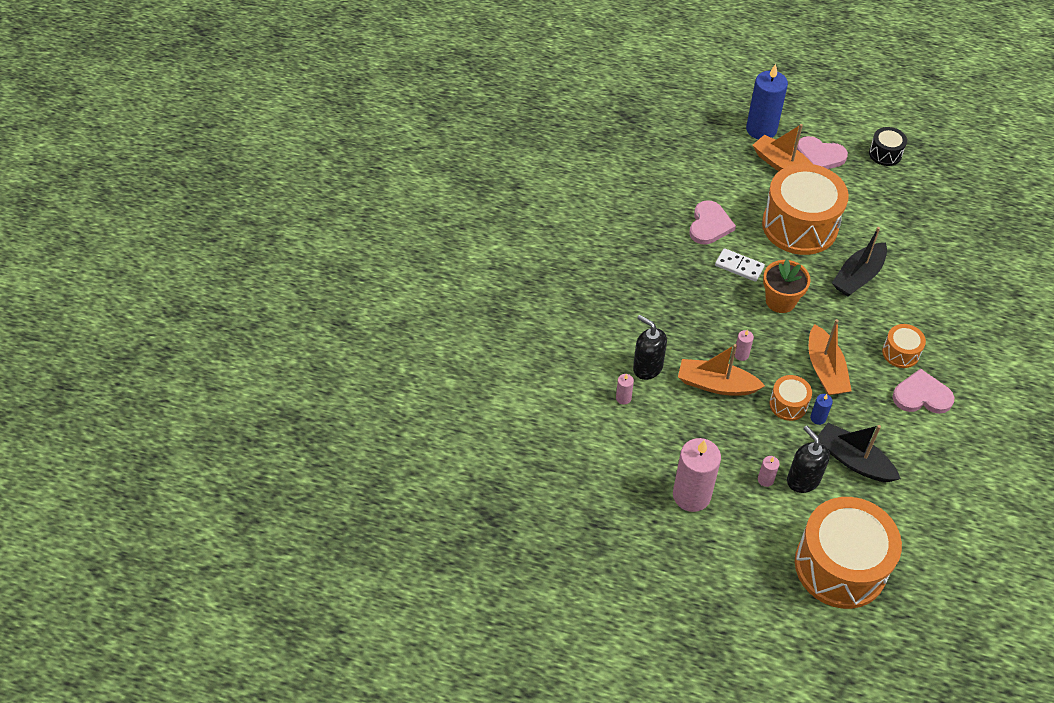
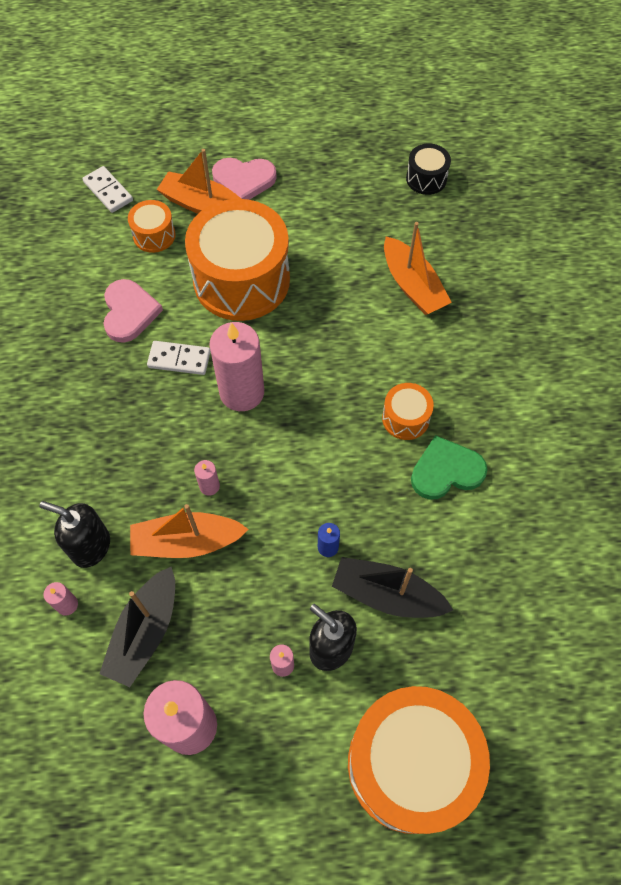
camera: 20 degrees left, 10 degrees up
blue candle [746,64,788,139] -> none
orange flower pot [763,259,811,313] -> pink candle [210,322,264,411]
orange drum [769,375,812,421] -> orange drum moved to [128,200,176,253]
orange boat [809,319,852,395] -> orange boat moved to [384,222,452,315]
black boat [832,227,887,296] -> black boat moved to [99,567,175,687]
black drum [869,127,907,166] -> black drum moved to [406,144,451,195]
pink heart [892,368,954,414] -> green heart [411,435,488,500]
none -> white domino [82,166,133,213]

